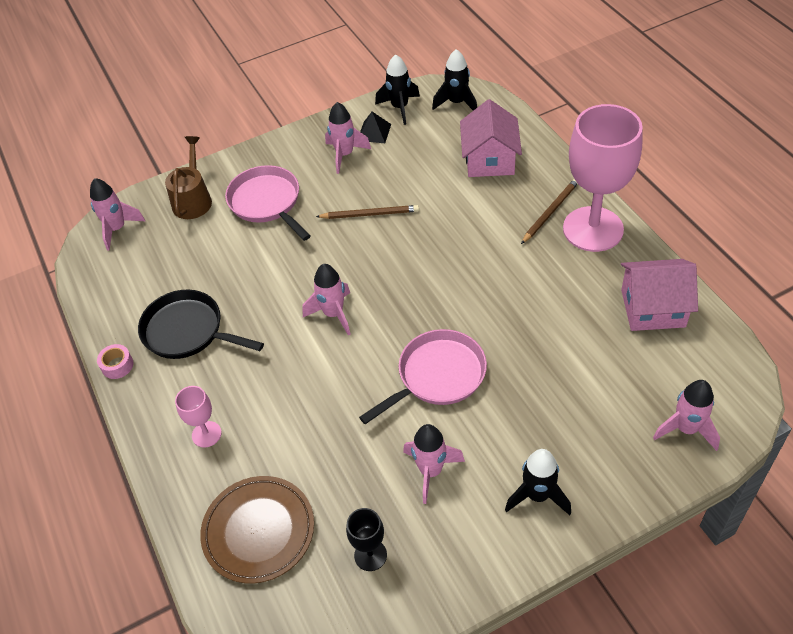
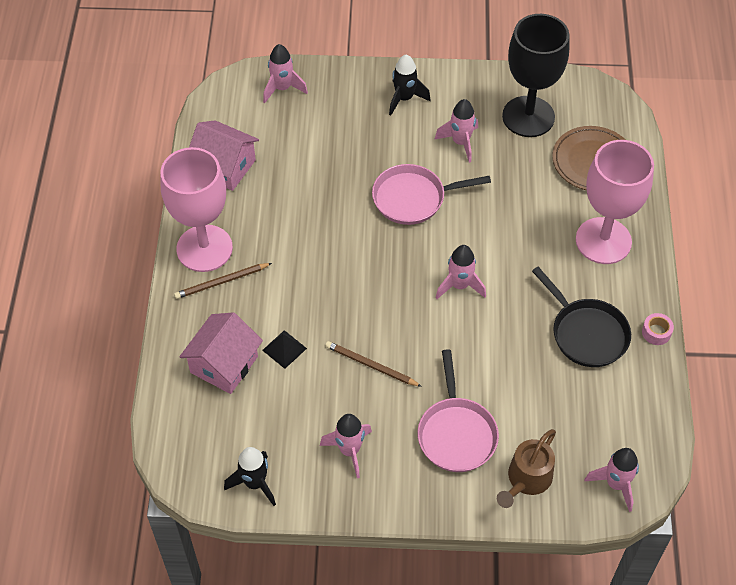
camera: 155 degrees left, 5 degrees up
pink goblet [175,386,221,448] -> pink goblet [576,140,654,264], size x2.30
black goblet [346,508,387,571] -> black goblet [502,14,570,137], size x2.30
black pyramid [360,112,391,143] -> black pyramid moved to [262,330,307,369]
black rocket [432,49,477,111] -> none

